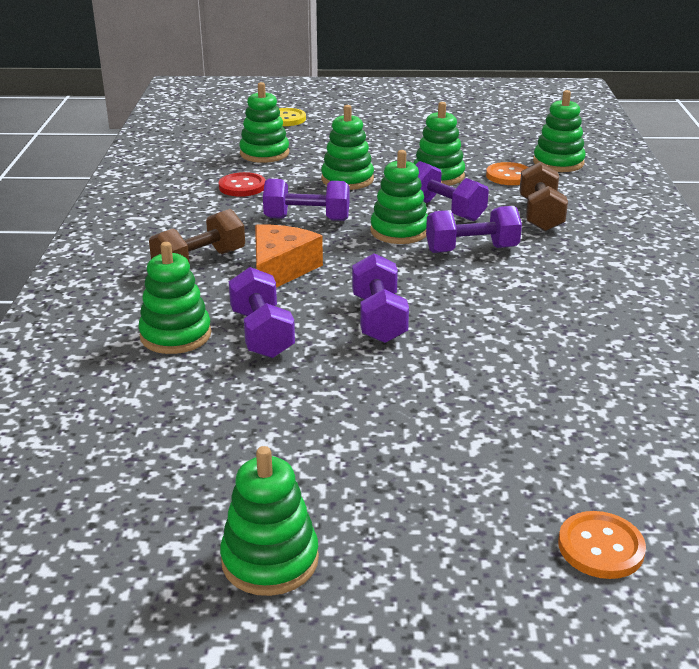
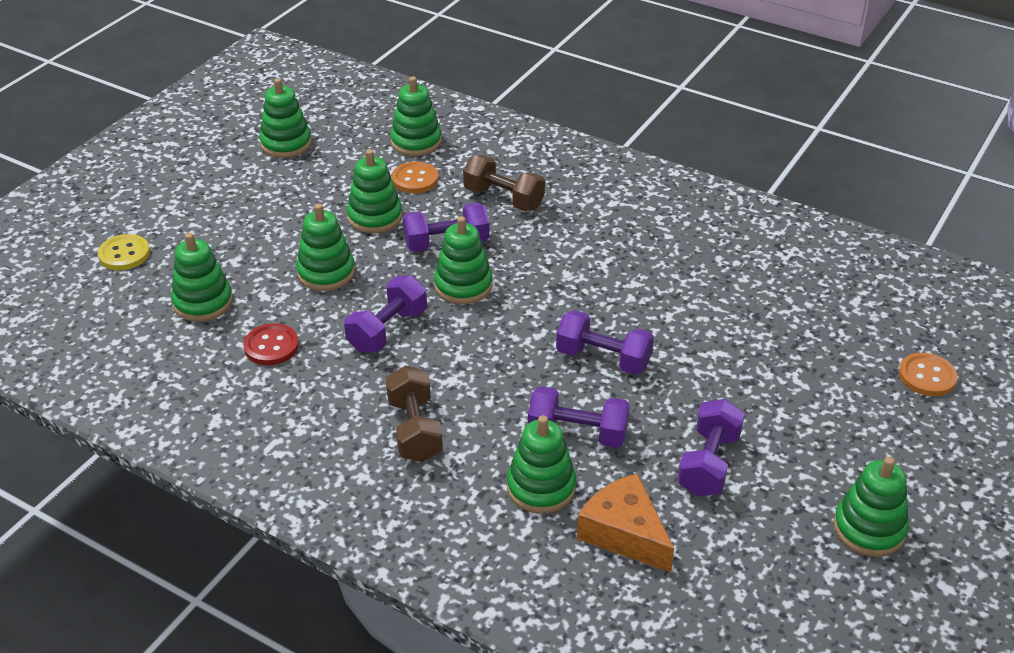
camera: 60 degrees left, 10 degrees up
orange cheese [255,225,323,288] -> orange cheese moved to [577,473,674,573]
purple dumbbell [426,206,522,253] -> purple dumbbell moved to [678,399,745,496]
none -> green stacking toy [259,78,312,158]

